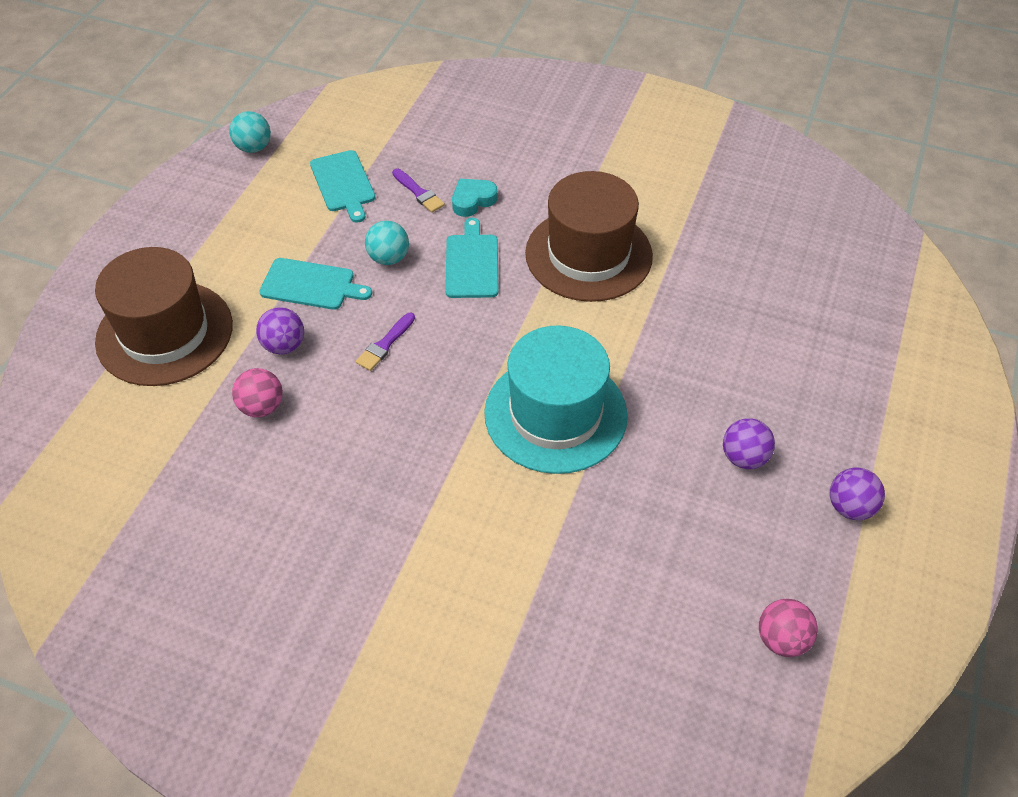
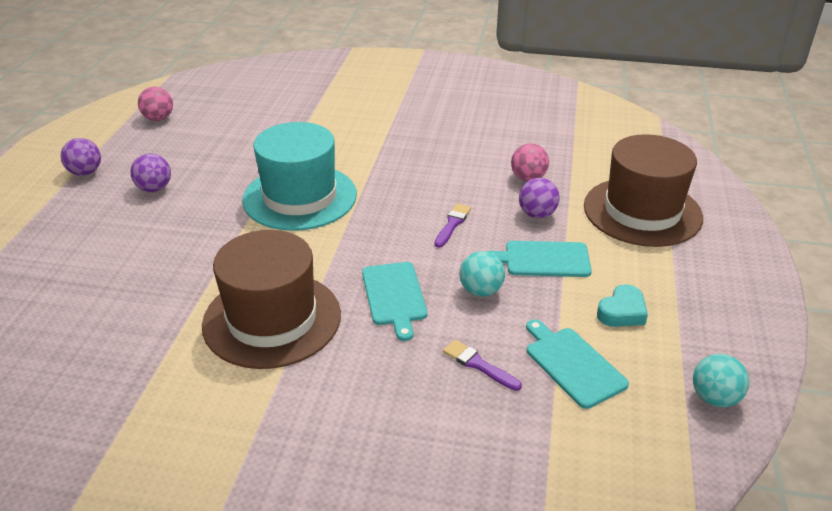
camera: 170 degrees right, 15 degrees down
turquoise heart [452,179,498,217] -> turquoise heart moved to [597,284,648,327]

